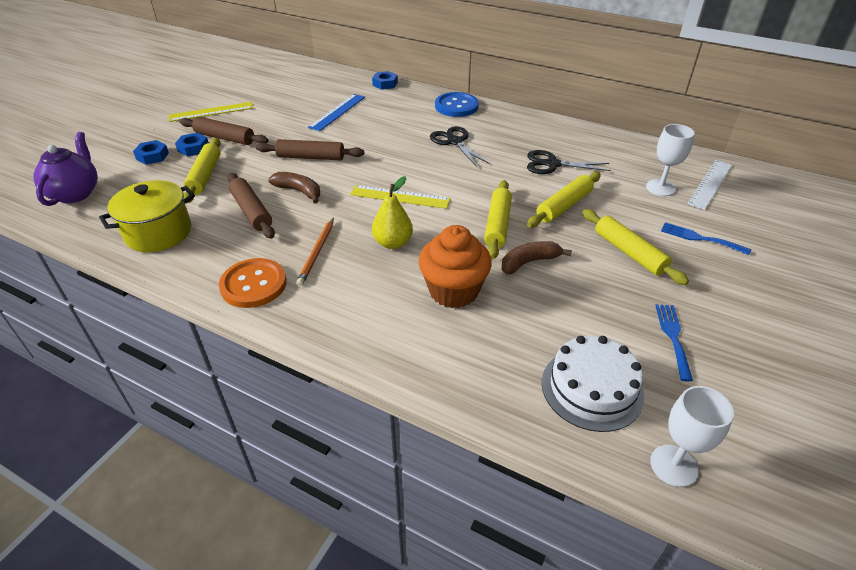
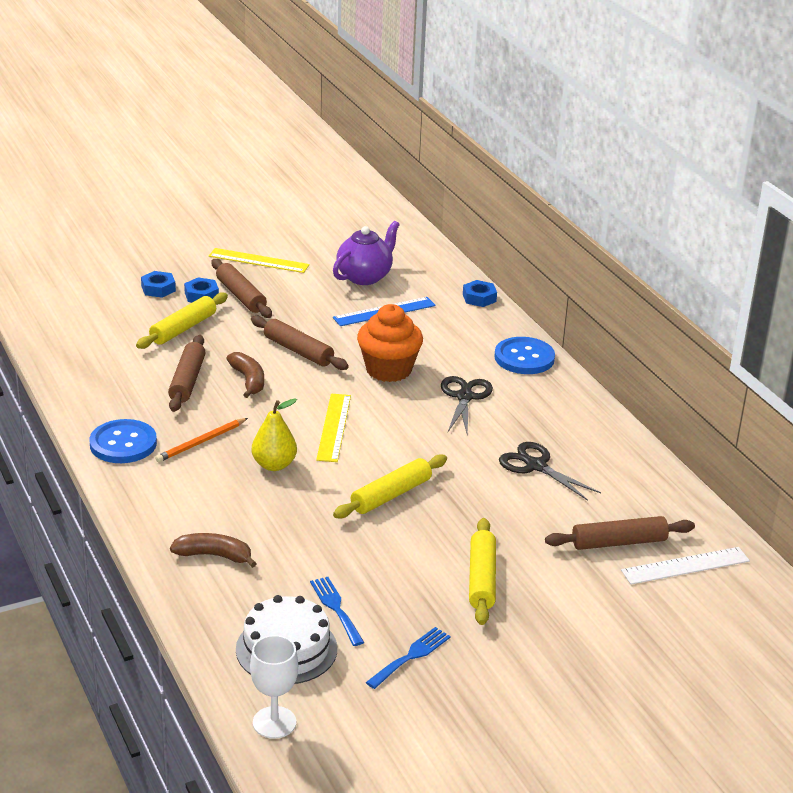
camera: 35 degrees right, 10 degrees down
purple teapot [33,132,98,206] -> purple teapot moved to [333,221,400,285]
yellow pot [99,180,195,252] -> none
orange button [219,258,287,308] -> blue button [89,419,157,463]
yellow ruler [350,185,451,209] -> yellow ruler turned 45 degrees clockwise [316,394,351,462]
orange cupcake [418,225,492,308] -> orange cupcake moved to [357,304,423,382]
brown banana [501,241,572,274] -> brown banana moved to [170,533,257,568]
yellow rolling pin [527,172,601,227] -> none
white goblet [646,124,695,196] -> brown rolling pin [545,516,695,550]
blue fork [661,222,751,255] -> blue fork moved to [310,577,364,646]

